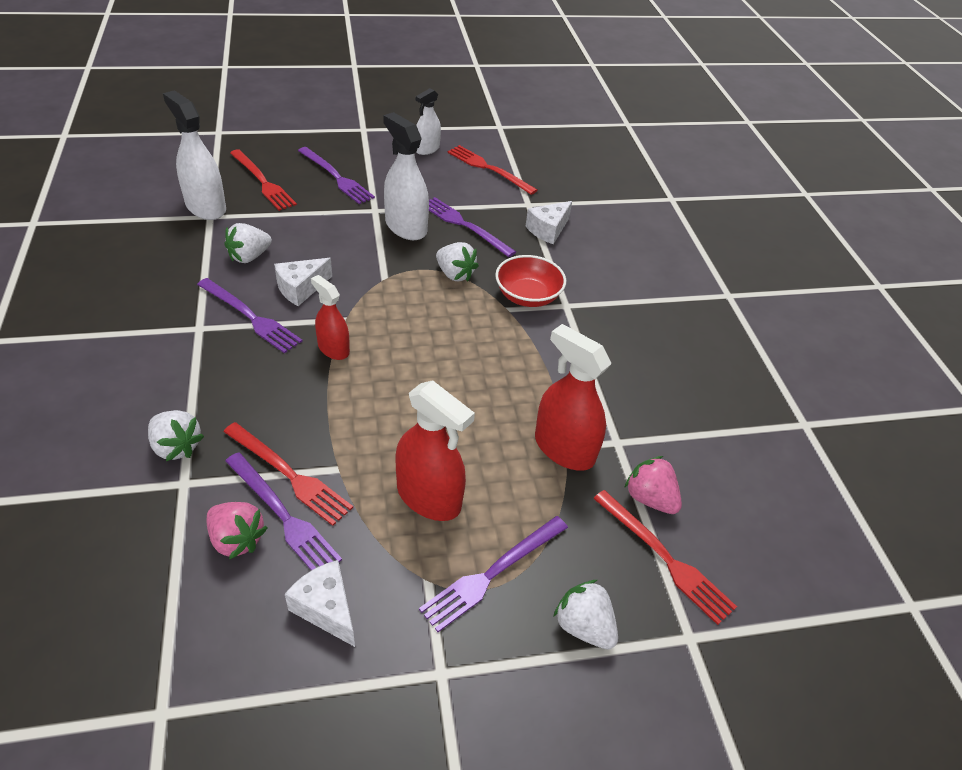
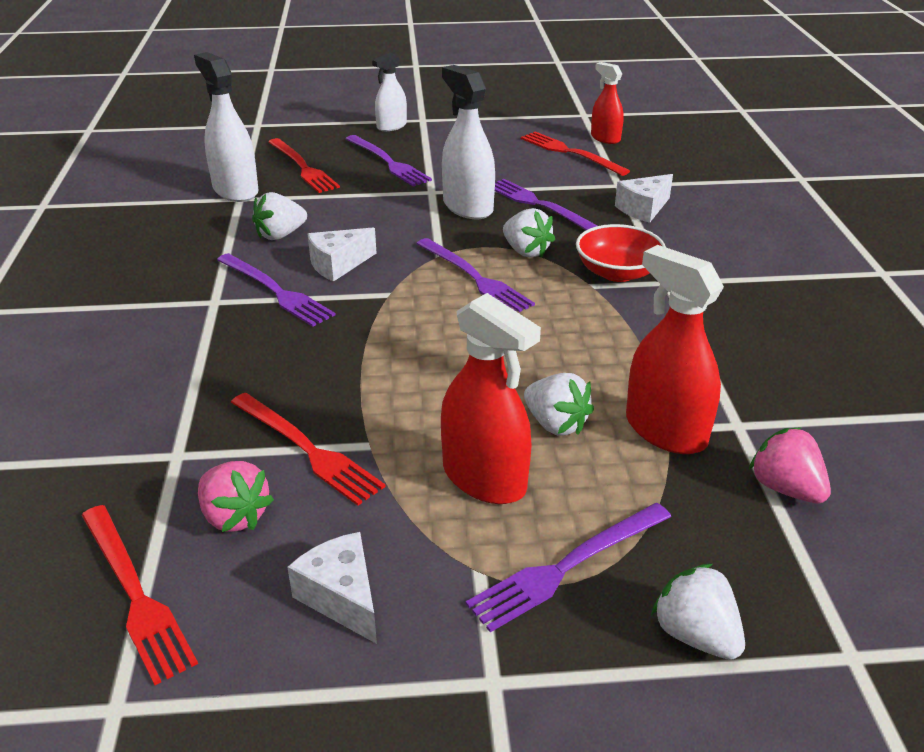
camera: 10 degrees right, 10 degrees down
white strawberry [148,410,204,461] -> white strawberry moved to [524,373,594,436]
purple fork [225,452,342,571] -> purple fork moved to [416,238,535,312]
red spray bottle [311,275,350,360] -> red spray bottle moved to [591,62,624,144]
white spray bottle [416,88,441,155] -> white spray bottle moved to [372,53,407,131]
red fork [593,490,737,625] -> red fork moved to [81,505,198,686]

